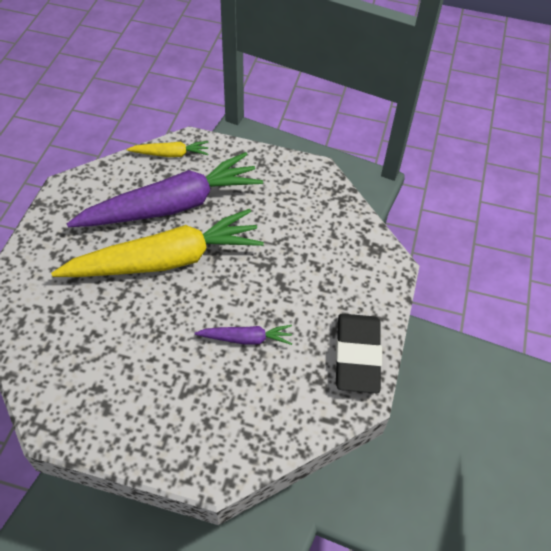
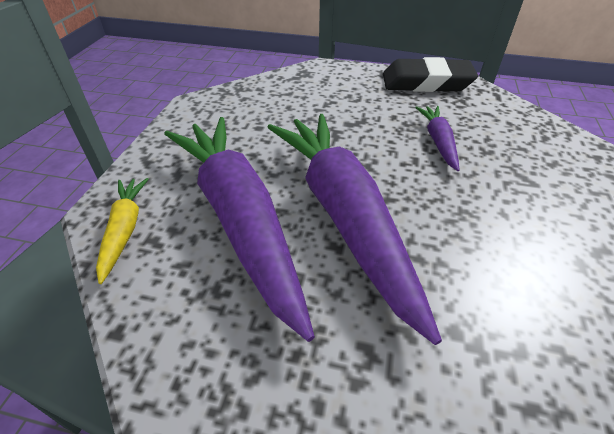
camera: 90 degrees left, 10 degrees down
yellow carrot [51,209,264,277] -> purple carrot [267,114,442,345]

